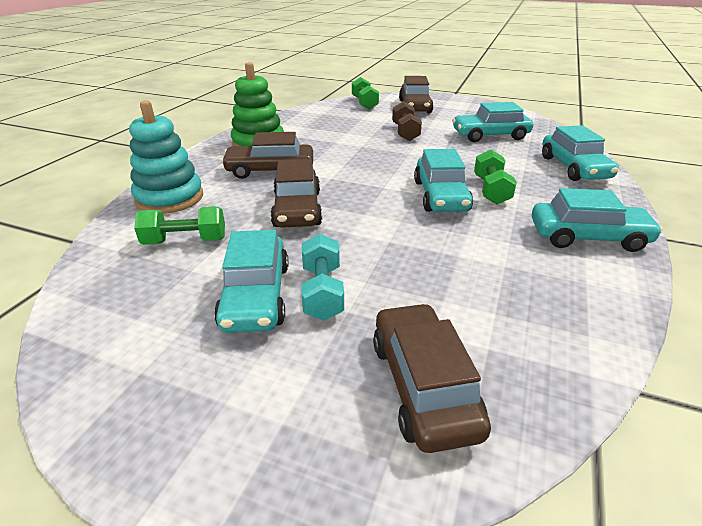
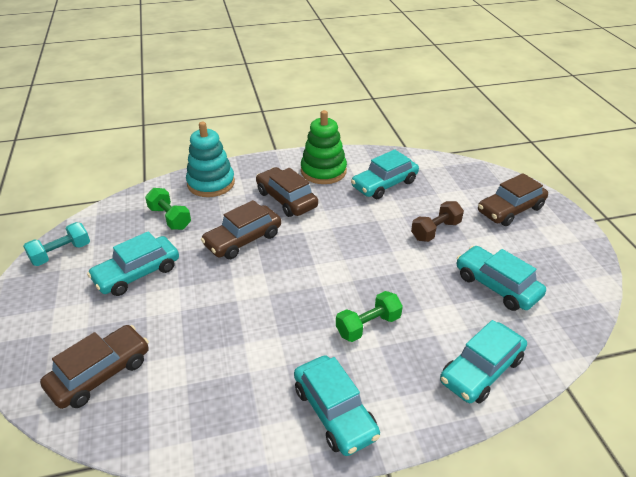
camera: 55 degrees right, 5 degrees up
turquoise dumbbell [302,234,344,321] -> turquoise dumbbell moved to [23,222,90,266]
green dumbbell [352,77,379,110] -> none
turquoise car [414,149,473,212] -> turquoise car moved to [351,149,419,199]

